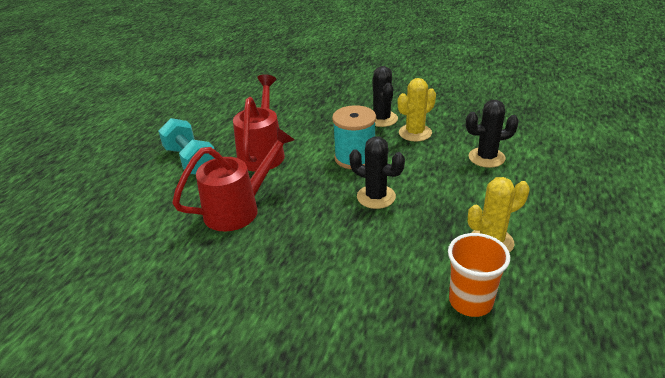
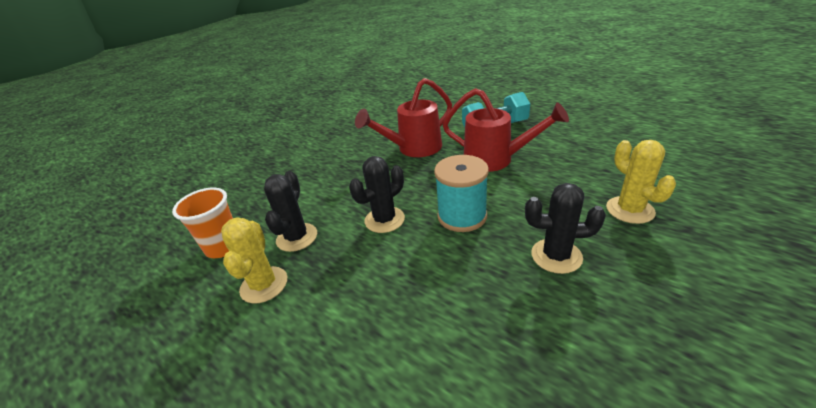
camera: 110 degrees right, 0 degrees up
red watering can [172,127,295,232] -> red watering can turned 75 degrees clockwise [355,78,452,157]
yellow cactus [398,78,436,142] -> yellow cactus moved to [606,140,676,224]
black cactus [466,100,519,168] -> black cactus moved to [264,171,317,252]

